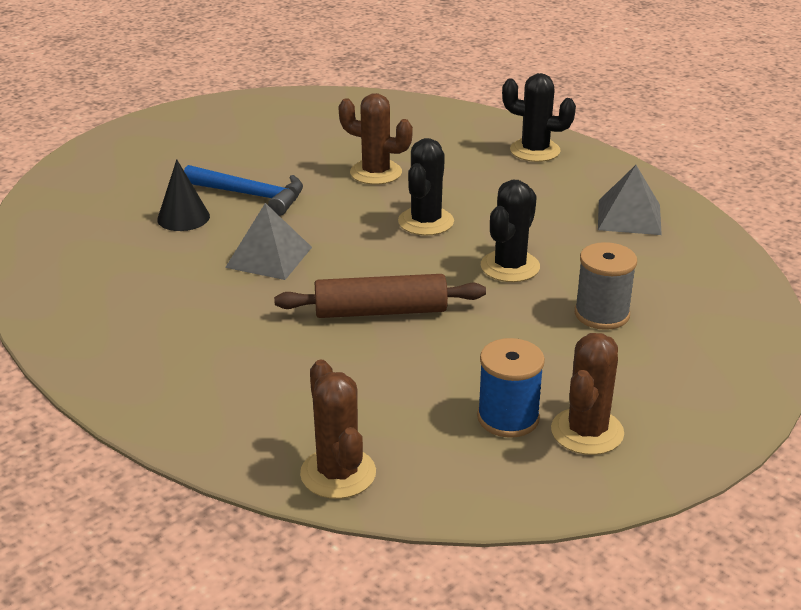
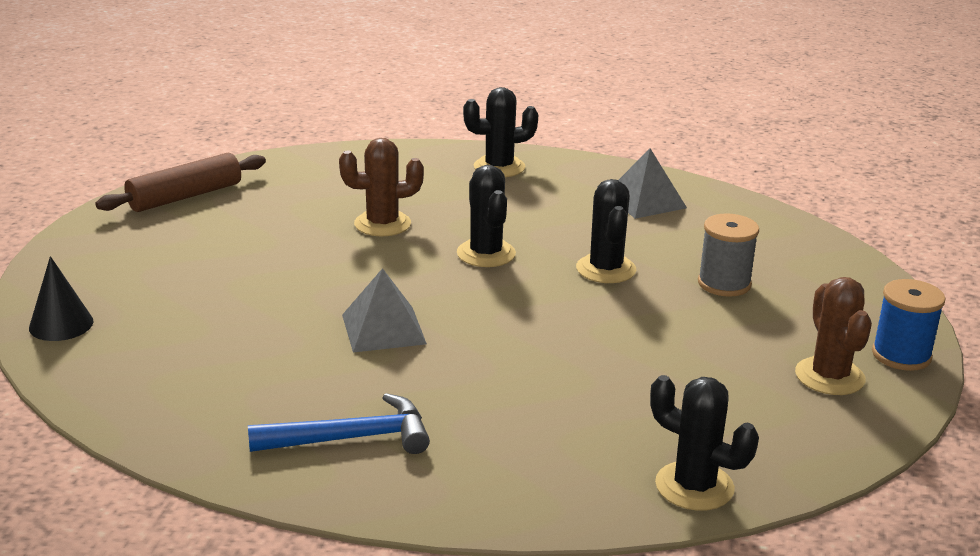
camera: 35 degrees left, 5 degrees down
black cone [157,159,210,231] -> black cone moved to [29,256,93,341]
blue hammer [184,165,303,216] -> blue hammer moved to [248,393,430,454]
brown rolling pin [274,274,486,318] -> brown rolling pin moved to [95,153,266,212]
brown cactus [300,360,376,499] -> black cactus [650,375,759,511]
blue spool [477,338,545,438] -> blue spool moved to [872,279,945,371]

